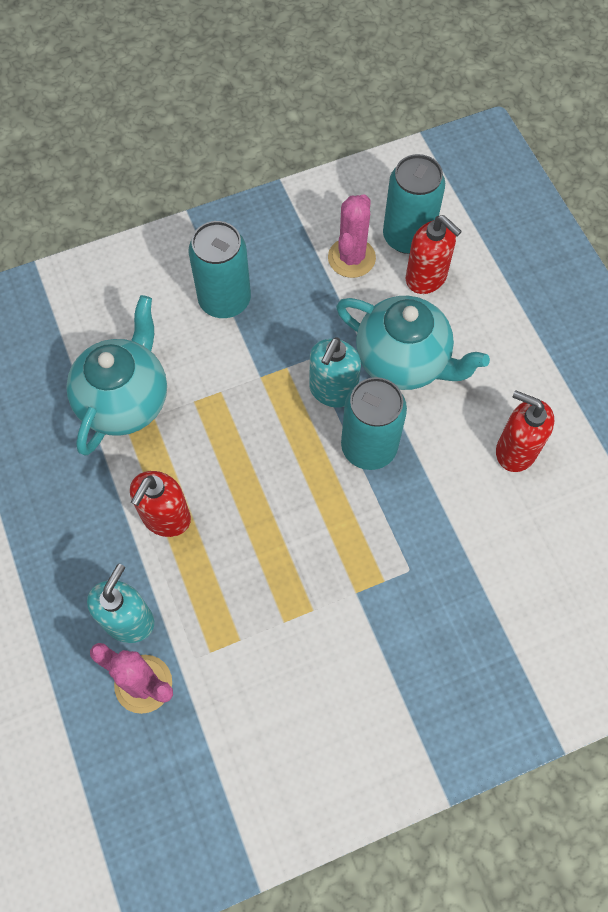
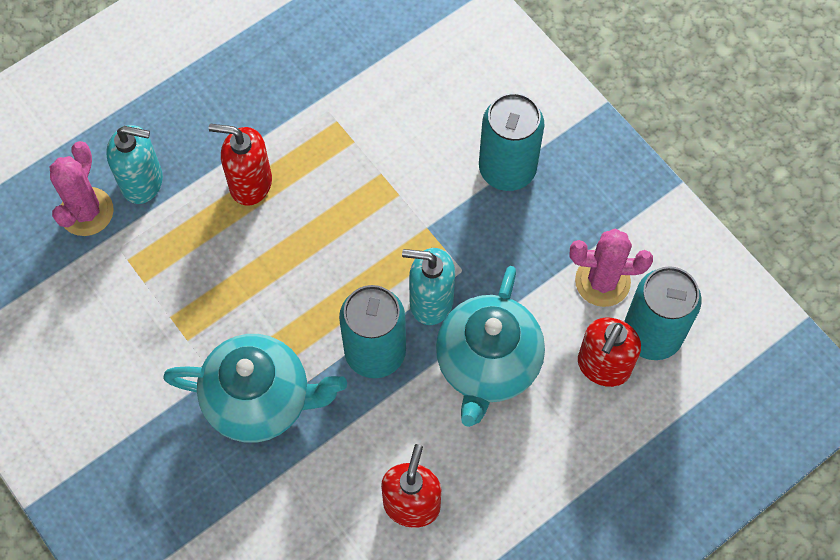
camera: 75 degrees right, 0 degrees up
turquoise teapot [66,295,167,456] -> turquoise teapot moved to [163,334,347,442]

